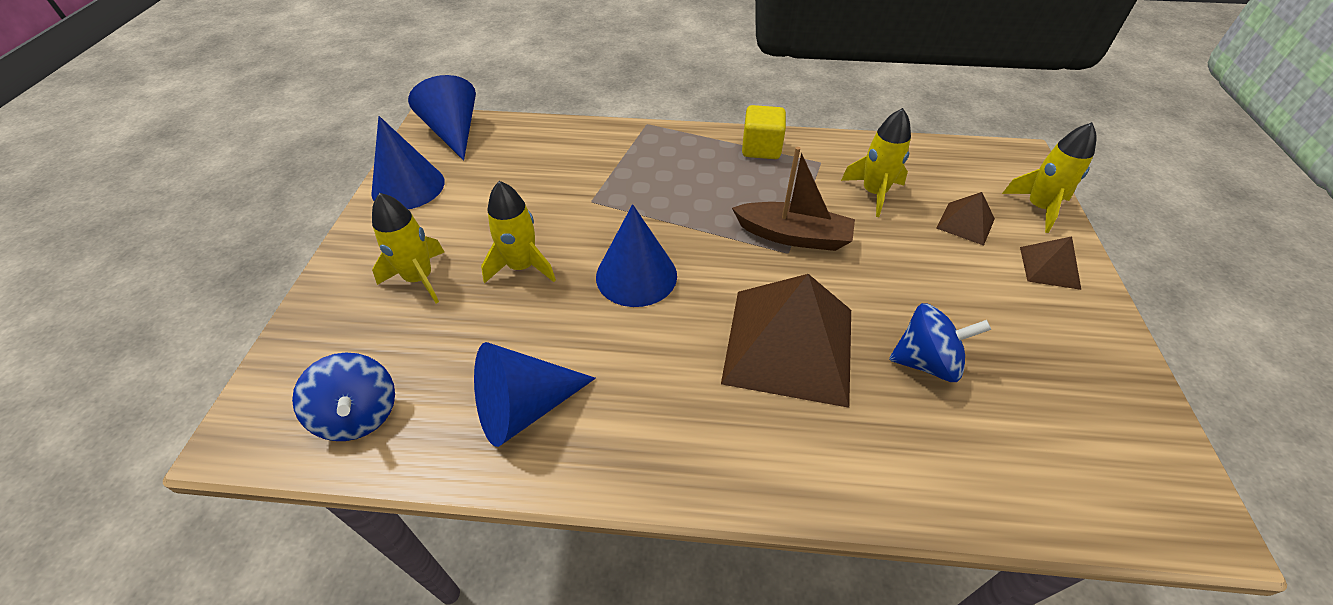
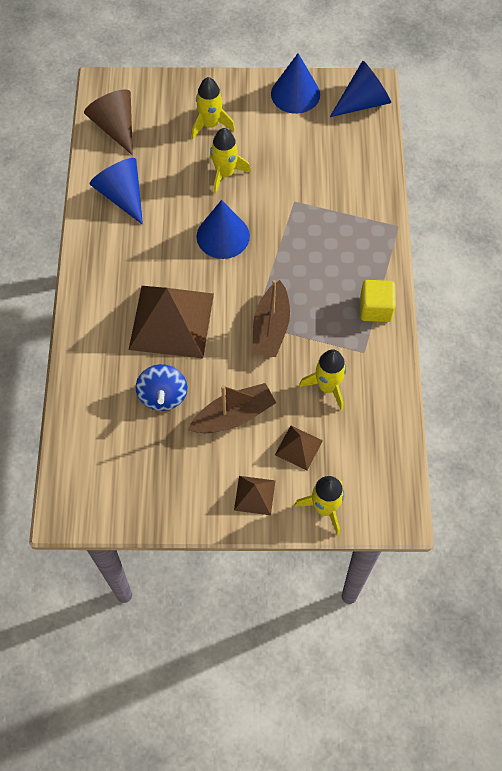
camera: 85 degrees right, 15 degrees up
blue spinning top [292,352,395,441] -> brown cone [84,89,133,155]
none -> brown boat [188,383,276,433]

